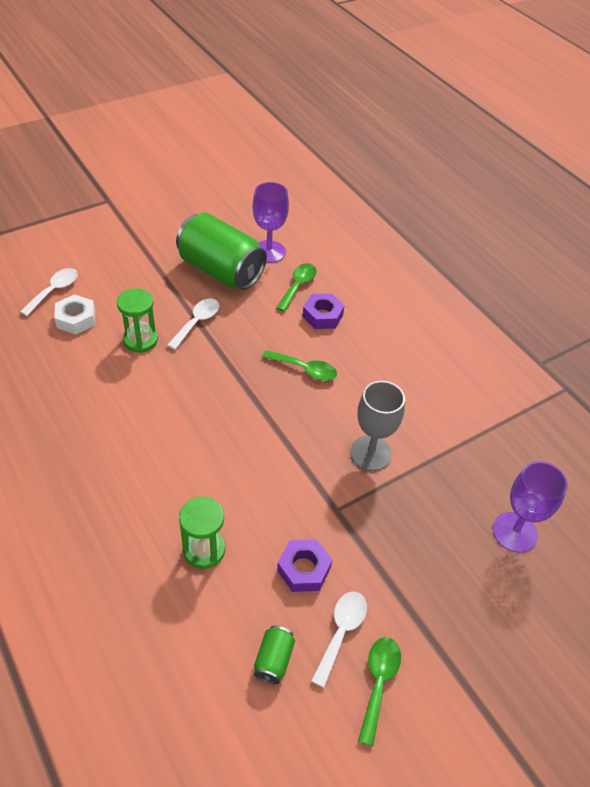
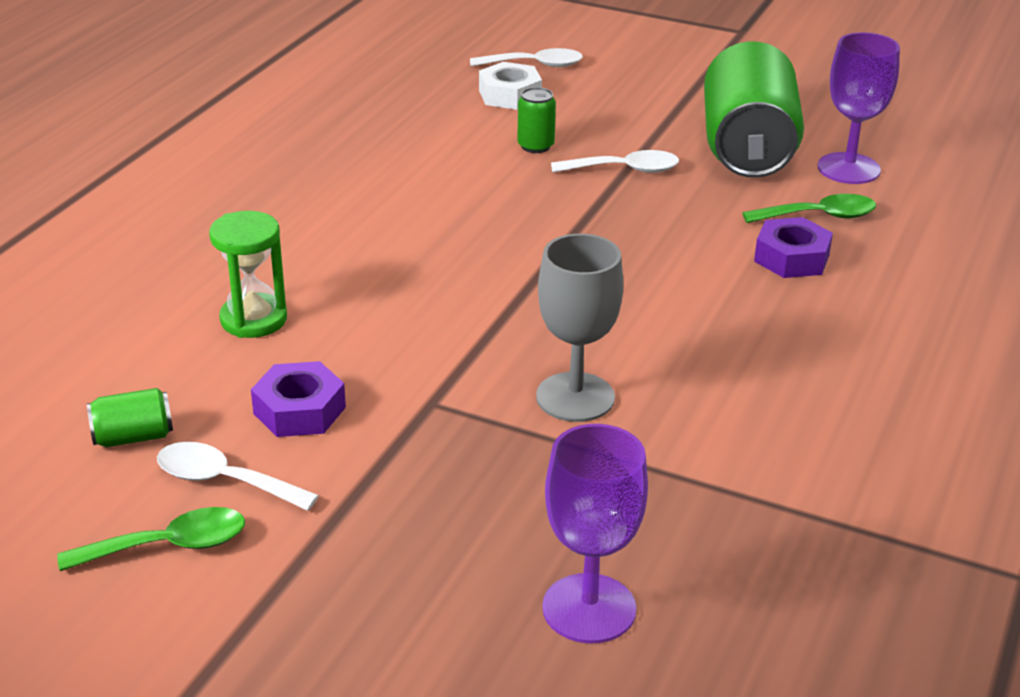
camera: 60 degrees right, 15 degrees down
green hourglass [117,288,158,353] -> green can [517,87,556,153]
green spoon [262,350,337,381] -> none
white spoon [311,591,367,688] -> white spoon turned 150 degrees counterclockwise [157,442,319,511]

